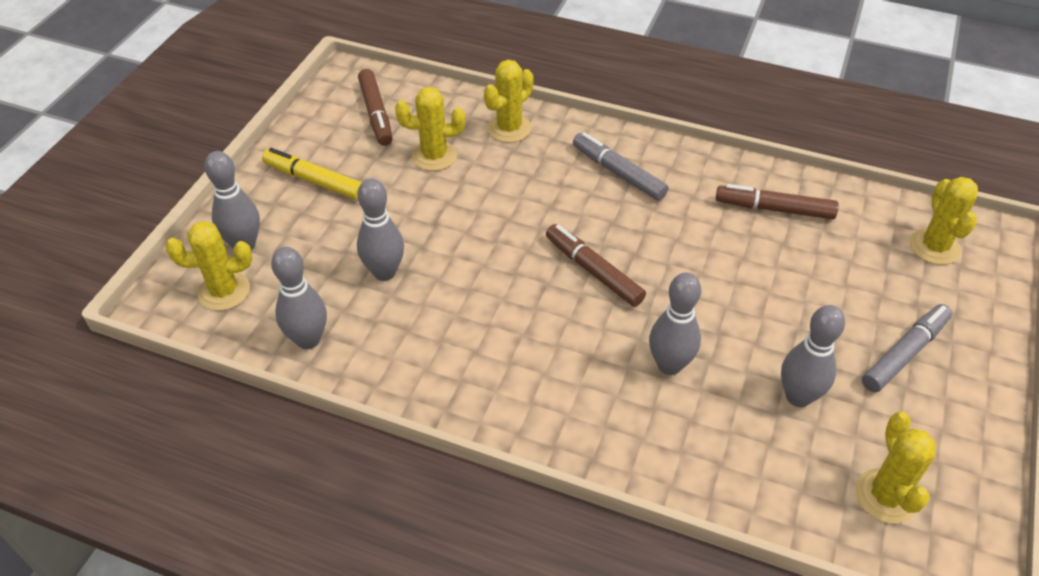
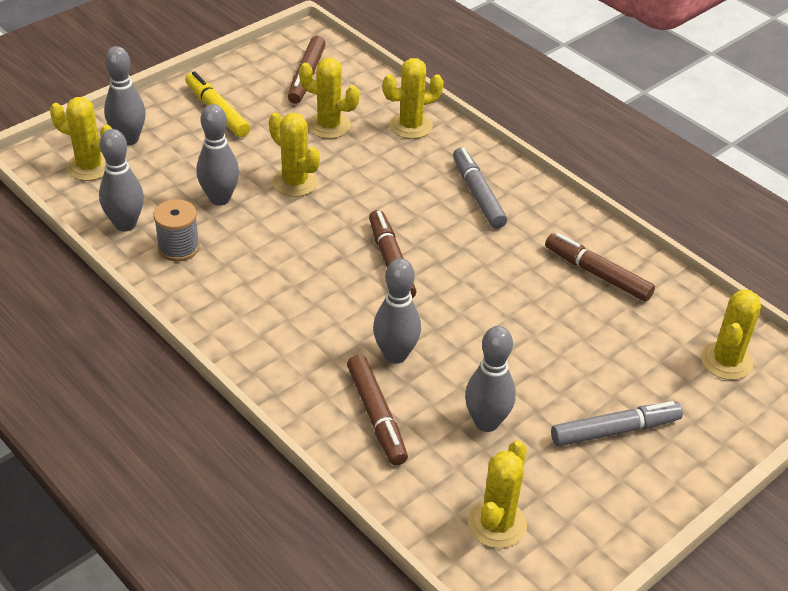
camera: 25 degrees right, 5 degrees down
none -> grey spool [153,199,200,261]
none -> yellow cactus [269,113,320,197]
none -> brown marker [347,354,408,466]

